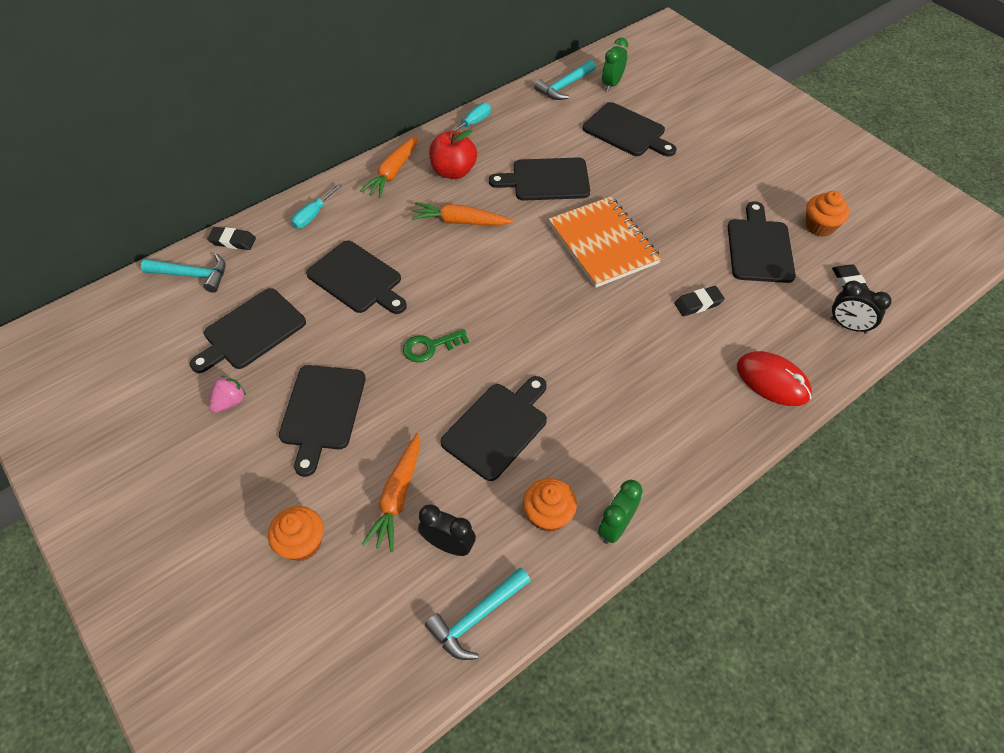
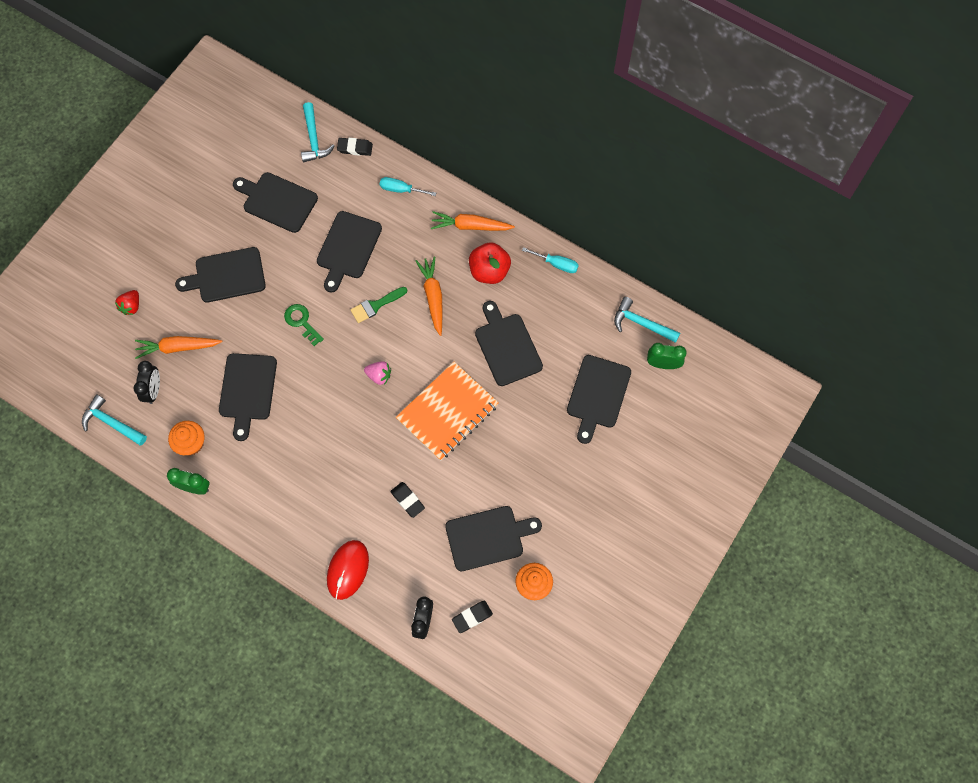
camera: 70 degrees right, 15 degrees up
black eraser [207,227,256,250] -> black eraser turned 75 degrees counterclockwise [337,138,373,156]
pink strawberry [209,376,246,413] -> pink strawberry moved to [364,361,391,385]
orange cupcake [268,506,324,561] -> red strawberry [115,290,139,315]
black cutting board [440,376,547,481] -> black cutting board turned 75 degrees clockwise [219,353,277,441]
none -> green brush [350,287,407,323]

